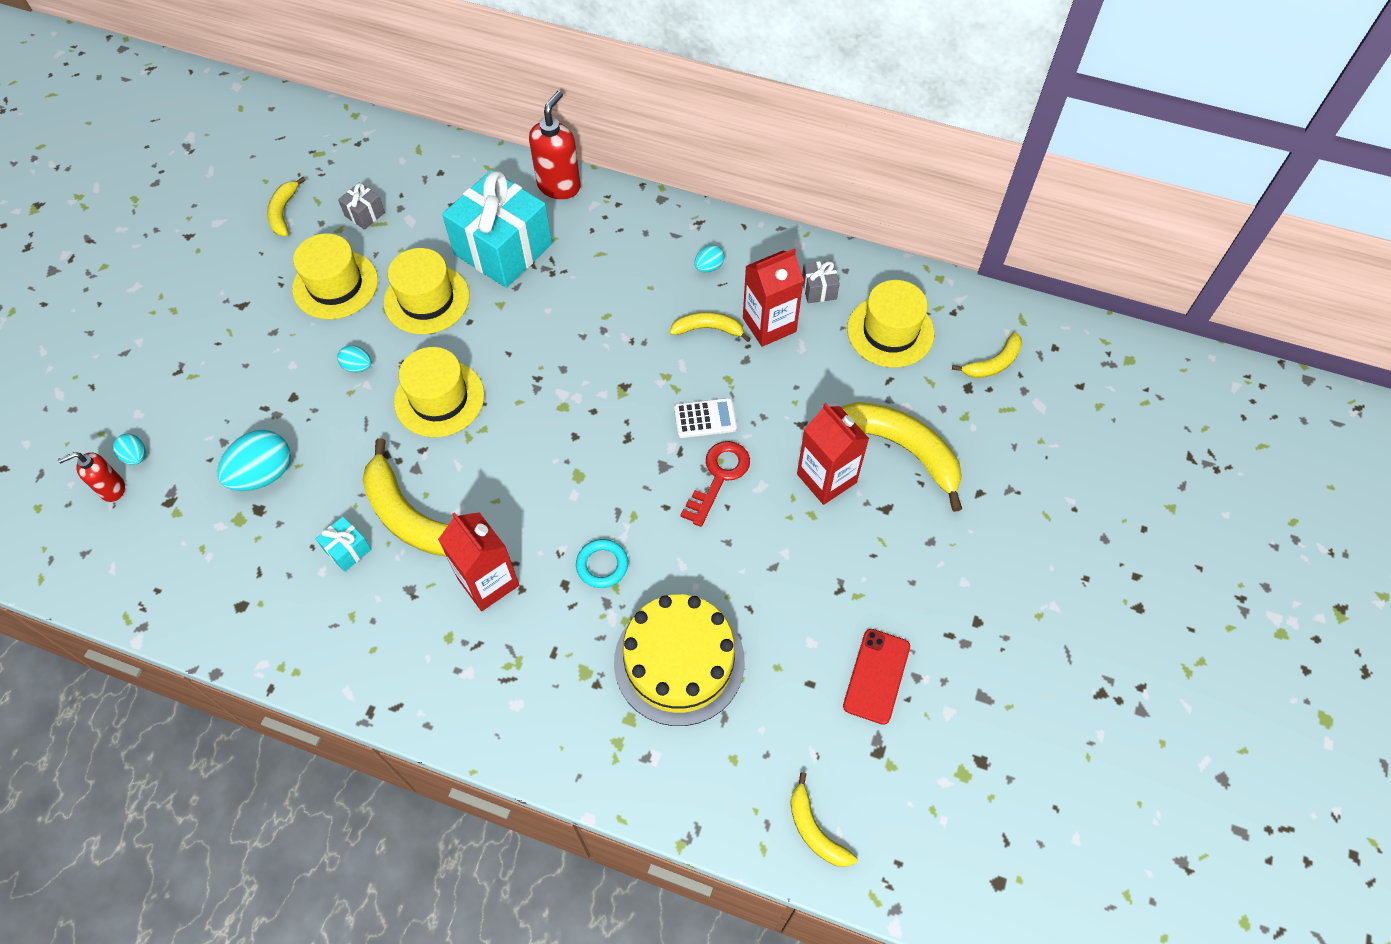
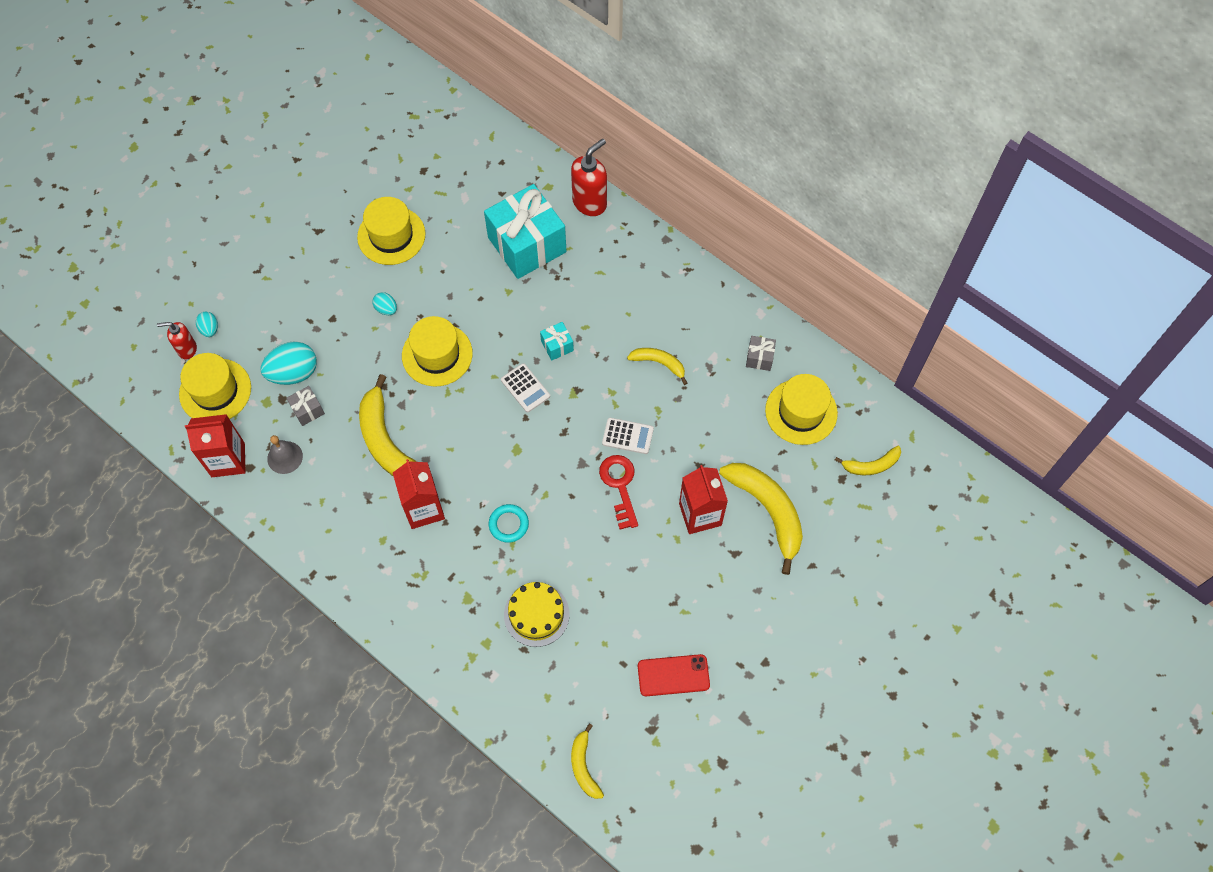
camera: 20 degrees right, 5 degrees up
yellow banana [267,177,306,236] -> none
turquoise gift [316,517,371,572] -> turquoise gift moved to [540,322,574,361]
grey gift [338,183,385,230] -> grey gift moved to [286,386,325,426]
yellow hat [384,248,470,334] -> yellow hat moved to [179,353,251,419]
yellow cake [614,594,745,726] -> yellow cake [504,582,570,647], size x0.66
red key [681,441,750,527] -> red key turned 60 degrees counterclockwise [599,455,638,530]
turquoise egg [694,245,724,272] -> none
red carton [743,248,804,347] -> red carton moved to [185,414,246,477]
red phone [843,629,910,725] -> red phone turned 45 degrees clockwise [638,654,710,696]
none -> grey bell [267,435,303,474]
none -> white calculator [501,363,550,413]

